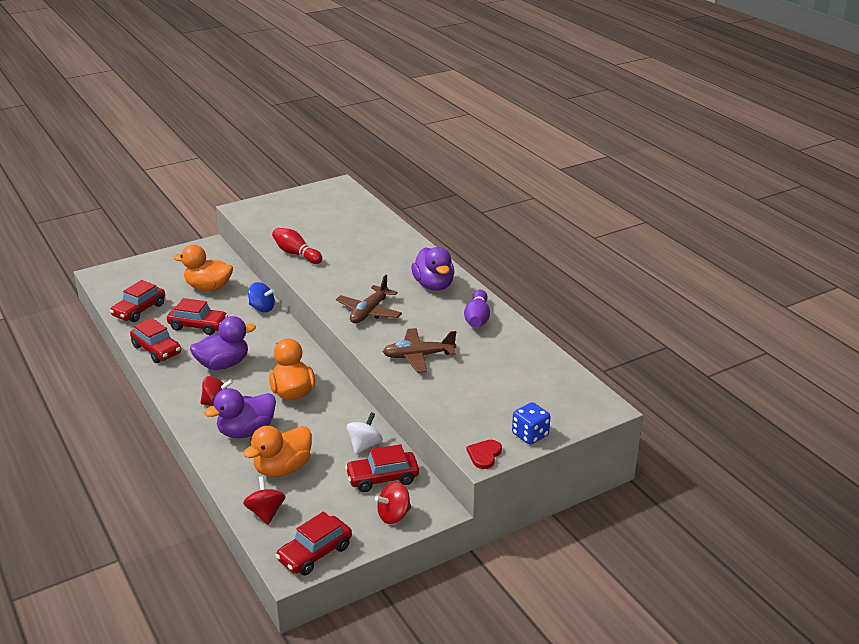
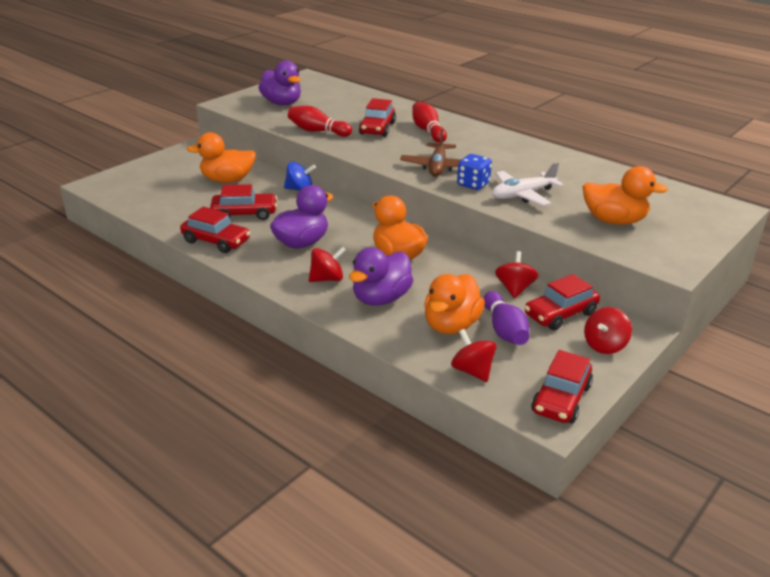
camera: 20 degrees left, 0 degrees up
red car [110,280,165,322] -> red car moved to [359,98,396,137]
white spinning top [347,412,383,455] -> red spinning top [495,251,538,298]
brown plane [383,328,456,373] -> white plane [492,162,564,206]
purple duck [411,247,455,291] -> purple duck moved to [258,61,301,105]
purple bowling pin [464,290,490,328] -> purple bowling pin moved to [484,291,529,345]
red heart [467,440,502,469] -> none
blue dice [512,402,551,445] -> blue dice moved to [457,154,492,190]
none -> red bowling pin [412,102,447,143]
none -> orange duck [583,166,668,225]

